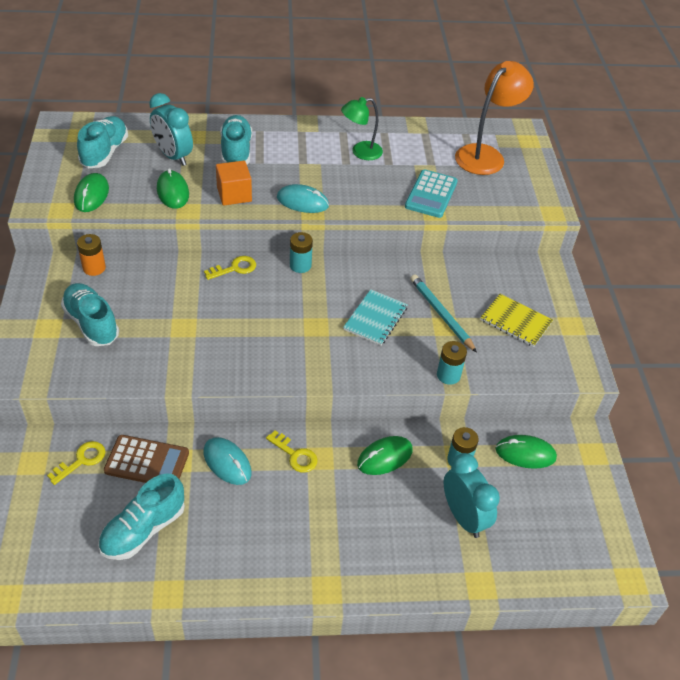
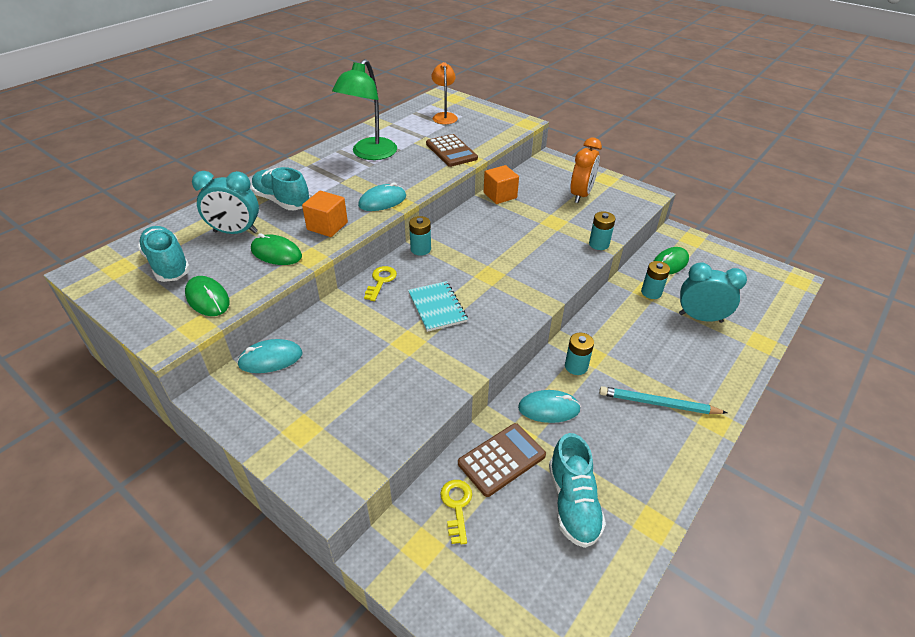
camera: 45 degrees left, 5 degrees down
turquoise shoe [61,283,119,346] -> none
orange battery [77,234,106,276] -> turquoise mouse [237,339,303,373]
yellow key [266,431,318,473] -> turquoise battery [565,333,594,375]
green lamp [341,97,383,160] -> green lamp [332,59,397,160], size x1.61
turquoise notebook [343,289,408,346] -> turquoise notebook moved to [408,281,468,332]
green mouse [357,436,413,475] -> none
turquoise calculator [405,169,458,218] -> brown calculator [426,134,478,167]
turquoise pencil [410,274,477,353] -> turquoise pencil moved to [599,386,727,414]
orange lamp [455,61,534,175] -> orange lamp [431,62,458,124], size x0.62
yellow notebook [480,294,553,347] -> orange clock [570,138,602,203]
none -> orange cube [484,165,519,204]

